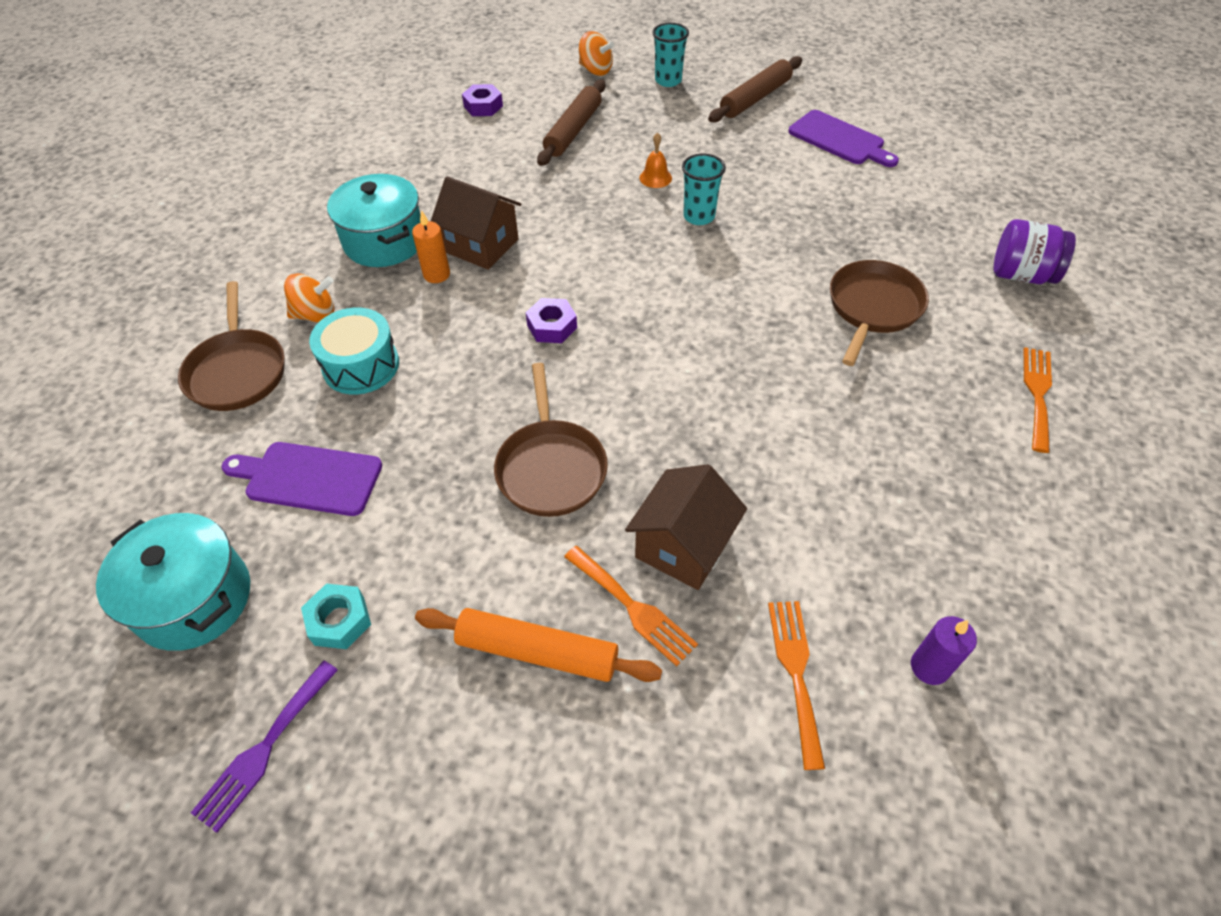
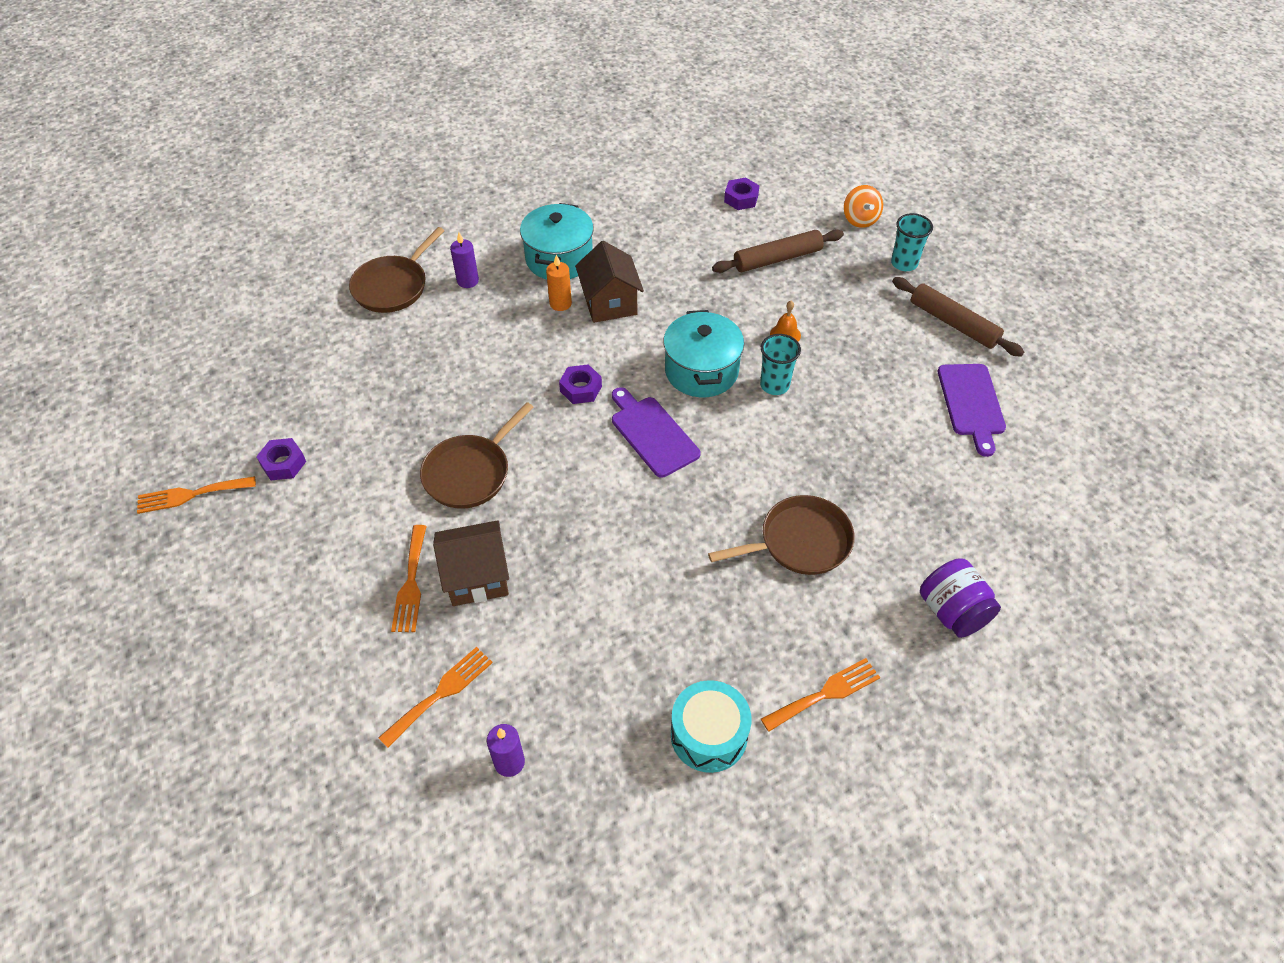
camera: 45 degrees right, 0 degrees up
turquoise pot [96,513,250,651] -> turquoise pot moved to [663,310,744,397]
purple fork [191,660,338,833] -> orange fork [137,476,256,514]
purple cutting board [221,442,382,516] -> purple cutting board moved to [612,387,701,478]
orange spinning top [284,273,334,322] -> purple candle [450,232,479,288]
turquoise nut [301,584,371,649] -> purple nut [256,438,306,480]
turquoise drum [309,307,399,395] -> turquoise drum moved to [671,680,751,773]
orange rolling pin [415,608,662,682] -> none
brown rolling pin [708,56,802,123] -> brown rolling pin turned 45 degrees clockwise [892,277,1024,357]

